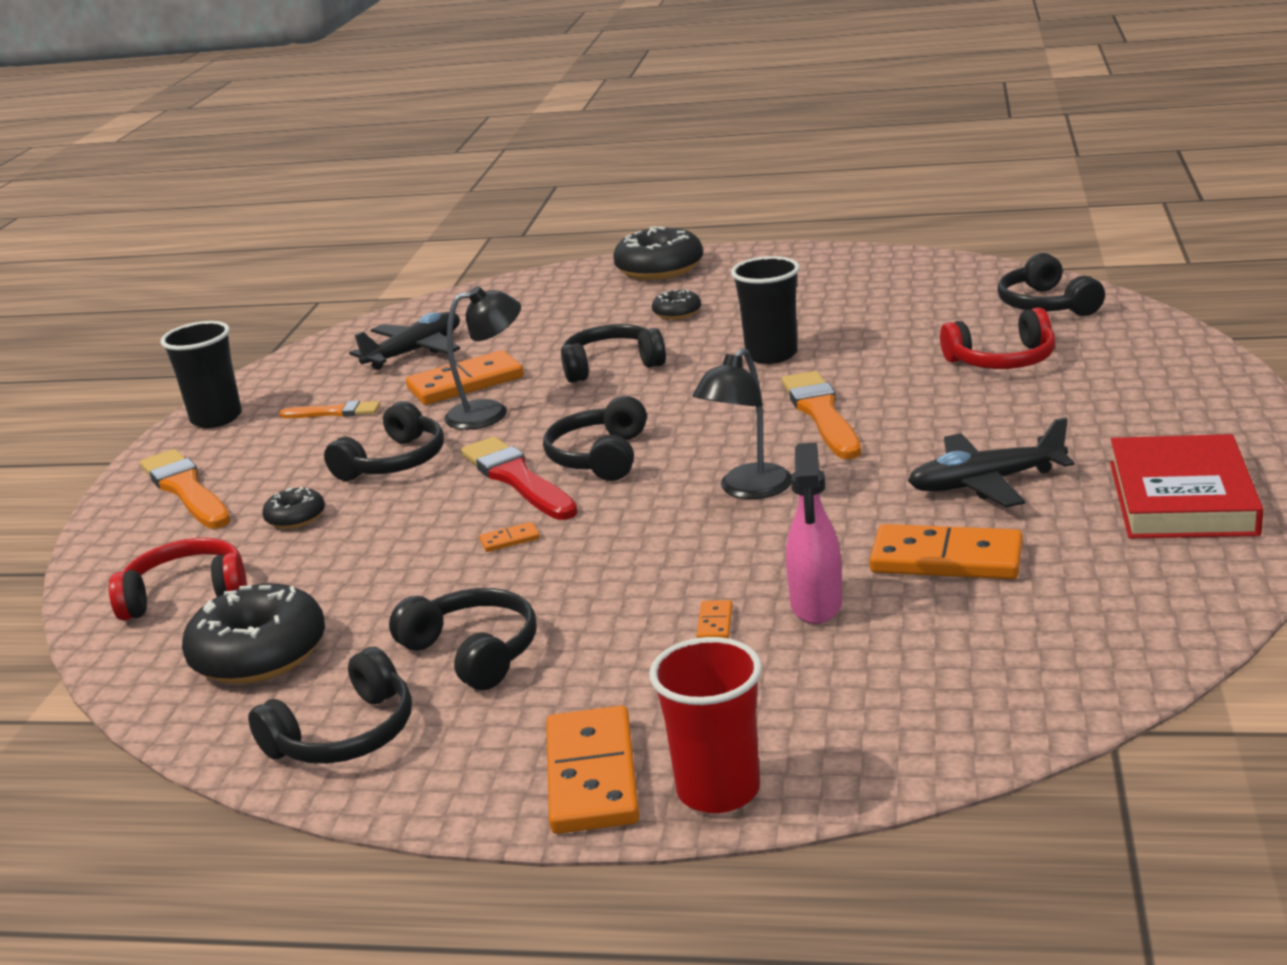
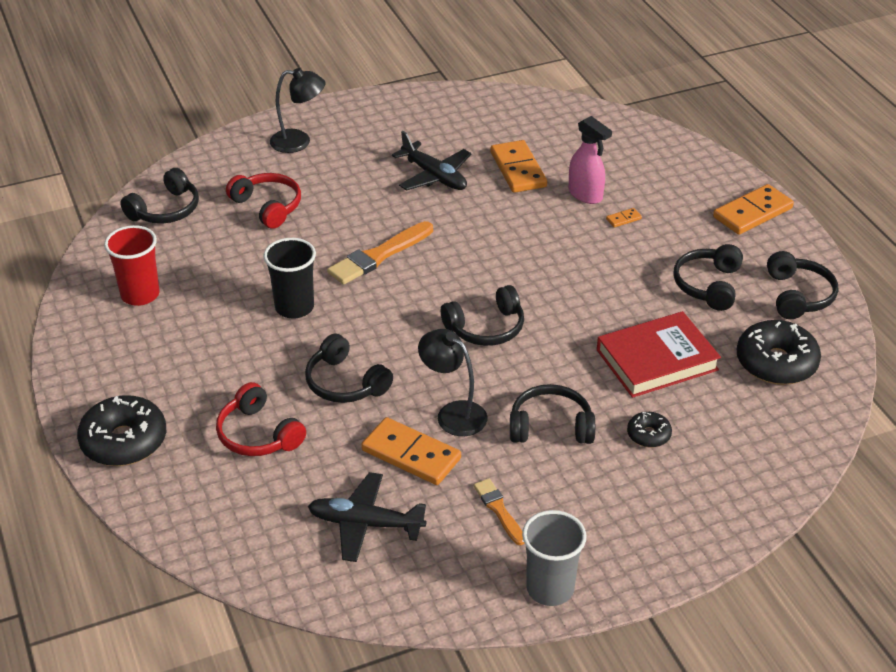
camera: 125 degrees left, 15 degrees up
red headphones [109,538,247,621] -> red headphones moved to [216,382,306,456]
orange brush [140,449,231,529] -> none
black cup [161,321,242,428] -> grey cup [522,510,586,606]
black headphones [248,647,412,764] -> black headphones turned 75 degrees clockwise [767,251,838,319]
red brush [461,437,578,520] -> none
orange domino [479,522,540,552] -> none
red cup [649,637,762,813] -> red cup moved to [104,225,160,306]
black donut [652,289,701,320] -> none
black lamp [693,348,792,499] -> black lamp moved to [270,68,325,153]
pink spray bottle [786,443,842,624] -> pink spray bottle turned 75 degrees clockwise [569,116,612,204]
red book [1110,434,1264,538] -> red book moved to [597,311,721,398]

